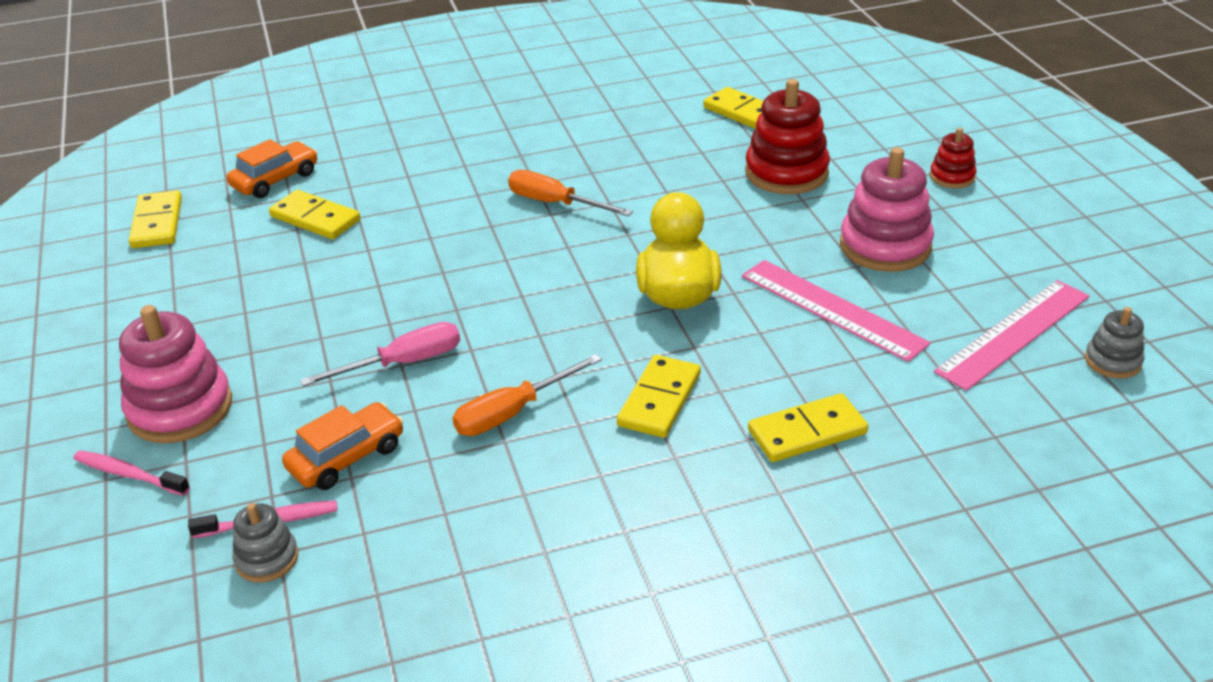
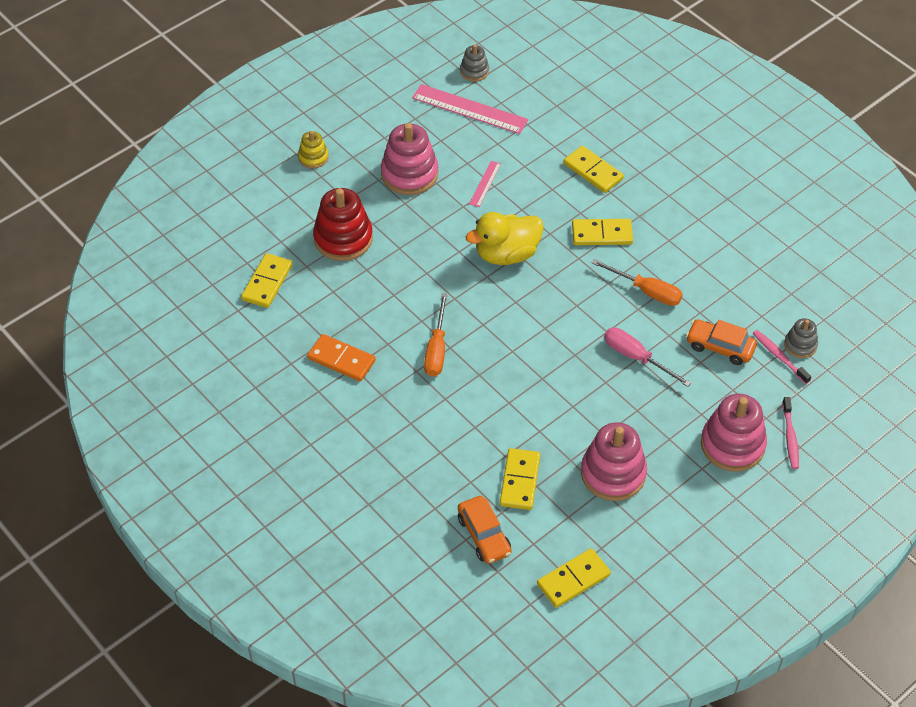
camera: 115 degrees left, 15 degrees up
orange car [226,139,318,198] -> orange car turned 135 degrees counterclockwise [458,496,511,564]
pink ruler [742,260,931,362] -> pink ruler [469,161,501,207], size x0.51
red stacking toy [930,128,977,188] -> yellow stacking toy [298,131,329,169]
none -> orange domino [307,334,376,381]
none -> pink stacking toy [581,422,647,501]

